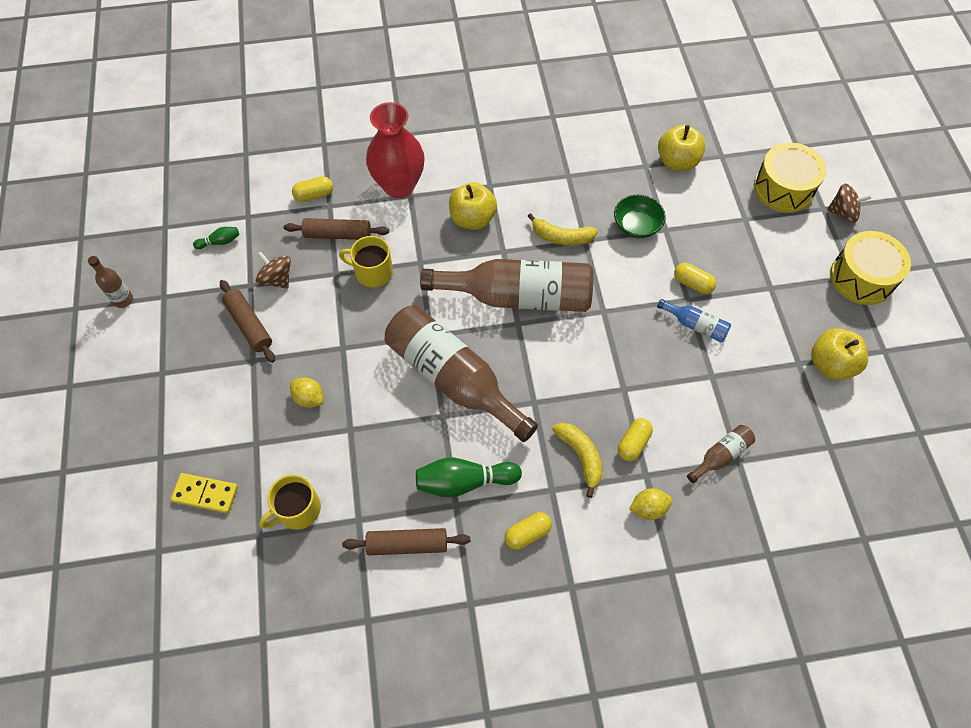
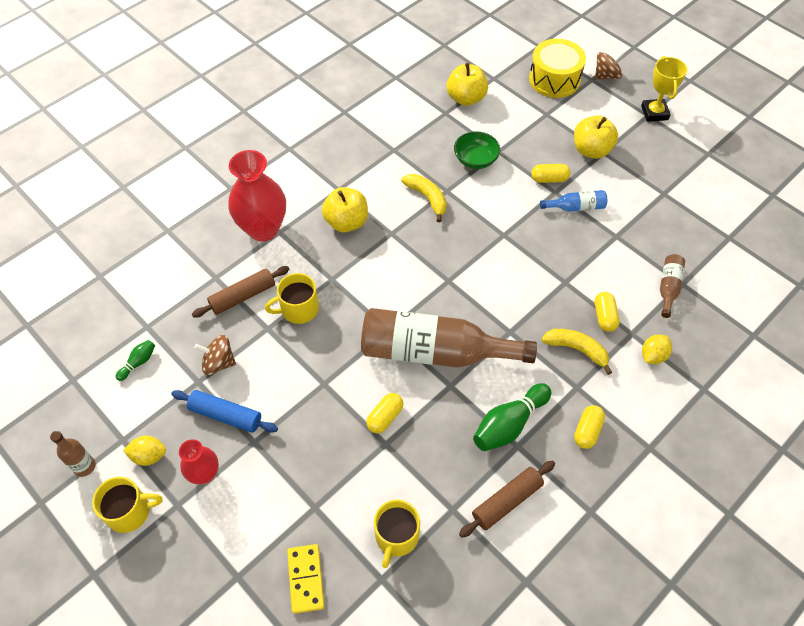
camera: 35 degrees left, 5 degrees down
yellow domino [170,473,238,513] -> yellow domino turned 75 degrees counterclockwise [287,544,324,614]
brown rolling pin [220,280,275,363] -> blue rolling pin [171,390,278,433]
yellow lemon [290,377,323,408] -> yellow lemon moved to [123,436,166,466]
yellow capsule [292,176,333,202] -> yellow capsule moved to [366,393,403,433]
brown bottle [420,259,593,312] -> none
yellow banana [527,213,598,246] -> yellow banana turned 105 degrees counterclockwise [401,174,447,222]
yellow apple [811,328,868,380] -> yellow apple moved to [574,115,618,159]
yellow drum [830,231,911,305] -> yellow trophy [641,56,687,122]
none -> yellow mug [92,477,162,533]
none -> red vase [179,439,219,484]

